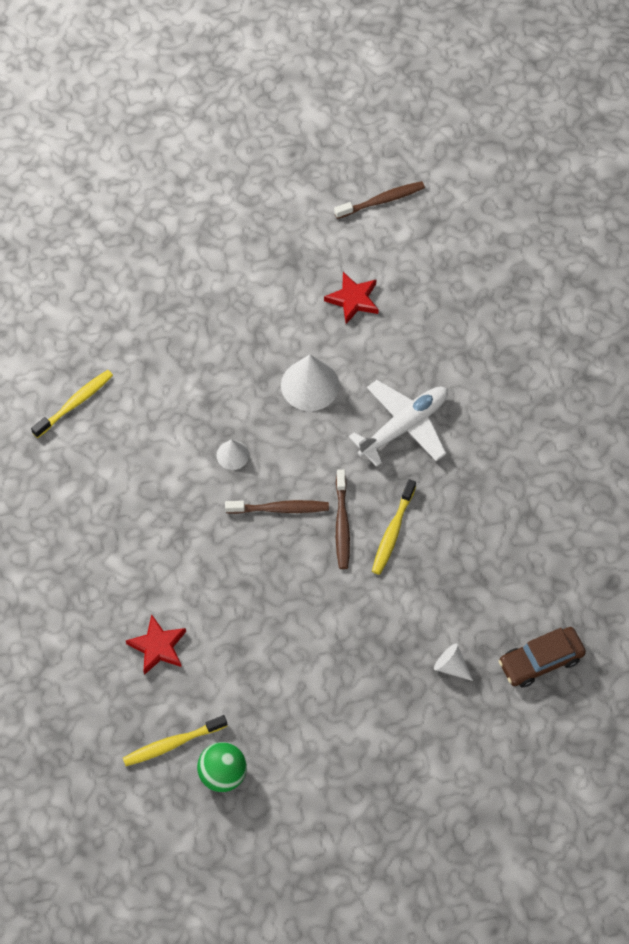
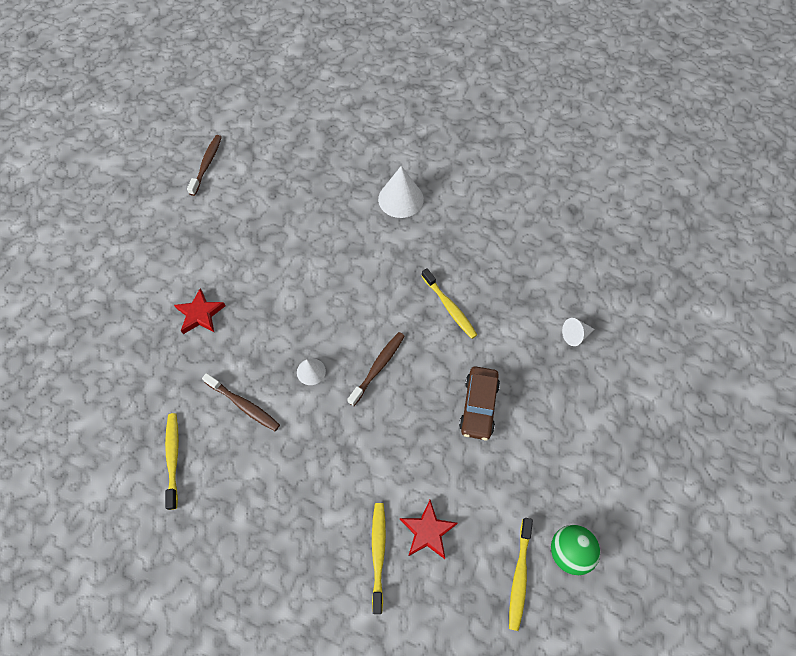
camera: 55 degrees left, 0 degrees up
white cone [281,355,339,411] -> white cone moved to [378,166,424,218]
red star [324,272,379,324] -> red star moved to [174,288,226,334]
brown toothbrush [336,470,350,569] -> brown toothbrush moved to [202,373,280,431]
white plane [349,380,448,467] -> none
brown car [499,627,586,688] -> brown car moved to [459,366,500,440]
none -> yellow toothbrush [372,503,386,614]

